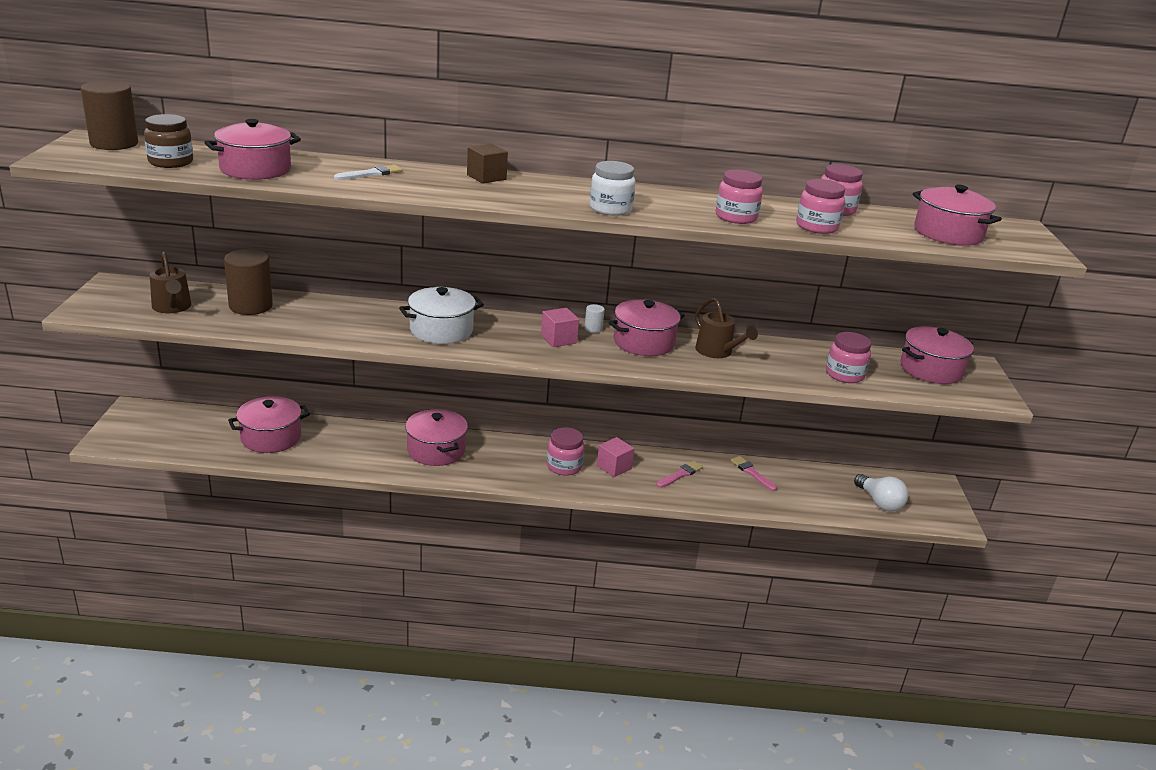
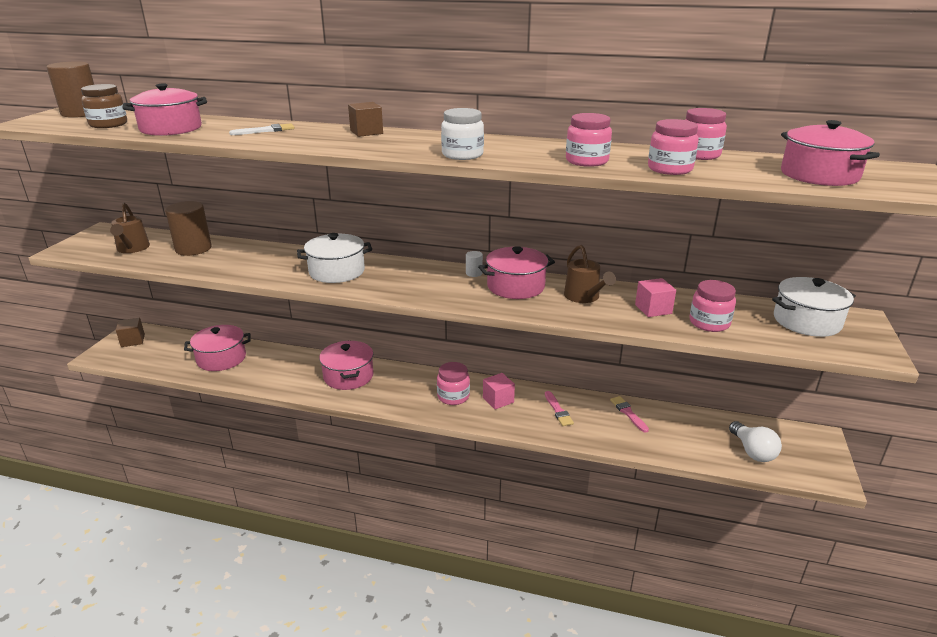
camera: 15 degrees right, 0 degrees up
pink cube [541,308,579,347] -> pink cube moved to [635,278,676,317]
pink brush [656,461,703,488] -> pink brush turned 105 degrees clockwise [545,391,574,426]
pink pot [900,326,974,384] -> white pot [772,277,856,337]
none -> brown cube [116,318,145,347]

